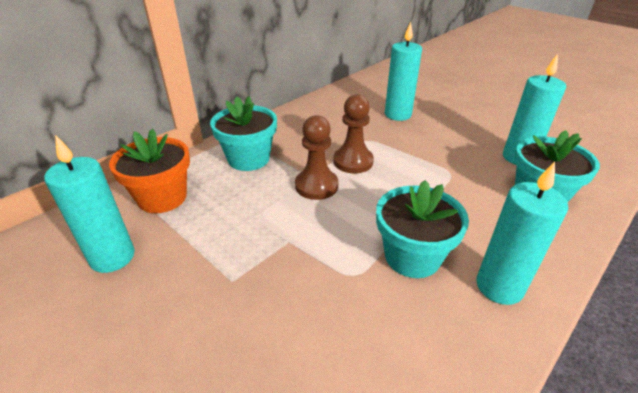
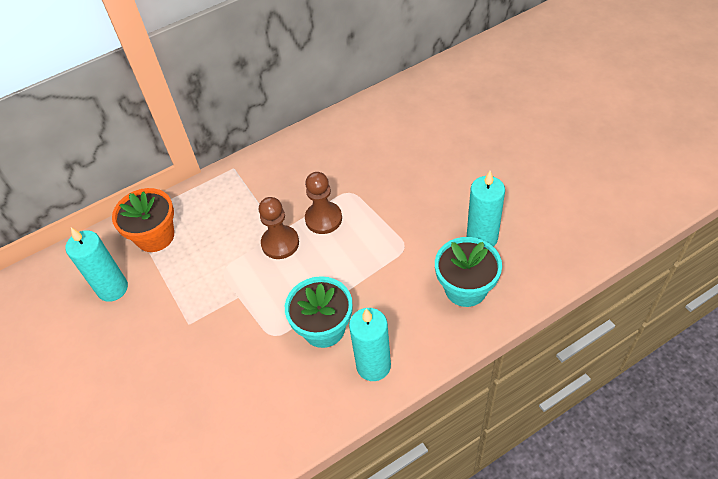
camera: 20 degrees right, 15 degrees up
turquoise flower pot [210,96,277,171] -> none
turquoise candle [385,22,422,121] -> none

